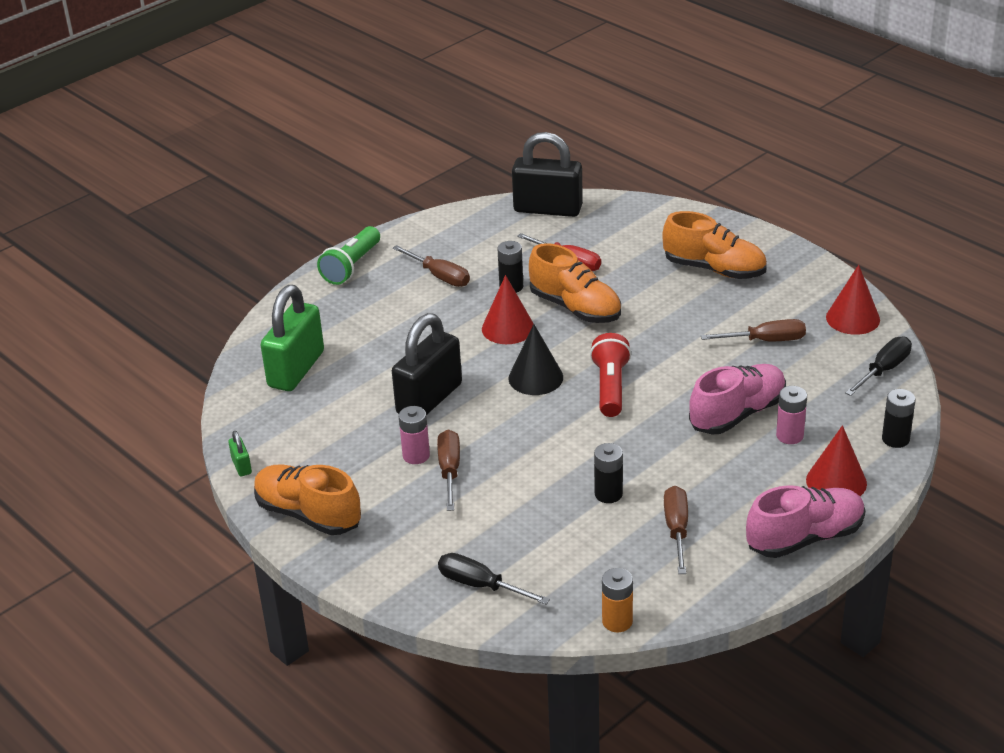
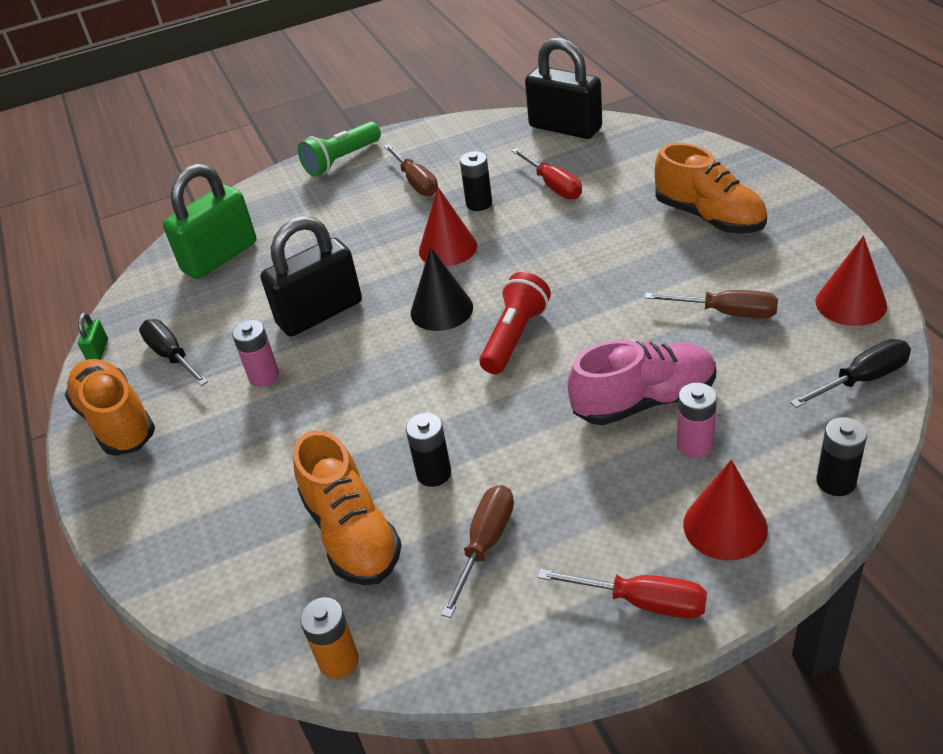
camera: 25 degrees right, 5 degrees up
brown screwdriver [437,430,460,511] -> none
black screwdriver [438,553,550,605] -> black screwdriver moved to [139,319,208,386]
orange shoe [529,243,621,323] -> orange shoe moved to [293,430,402,585]
pink shoe [746,485,865,558] -> red screwdriver [538,569,707,619]

